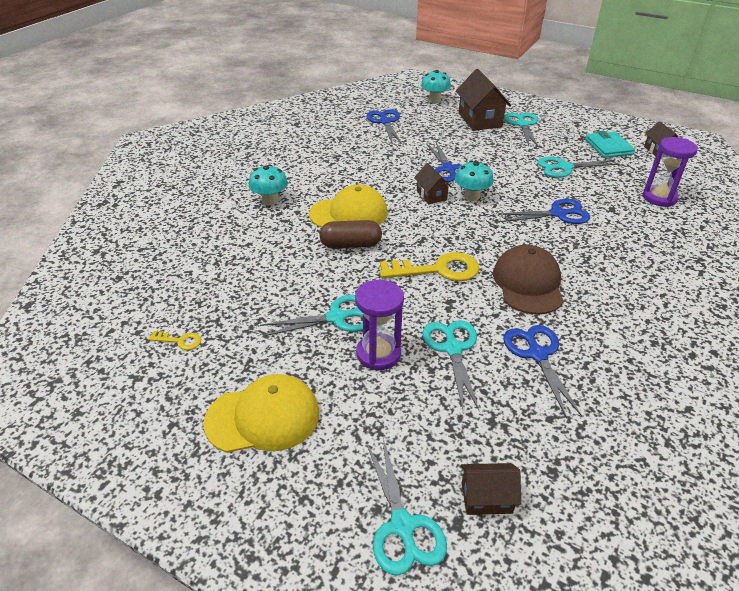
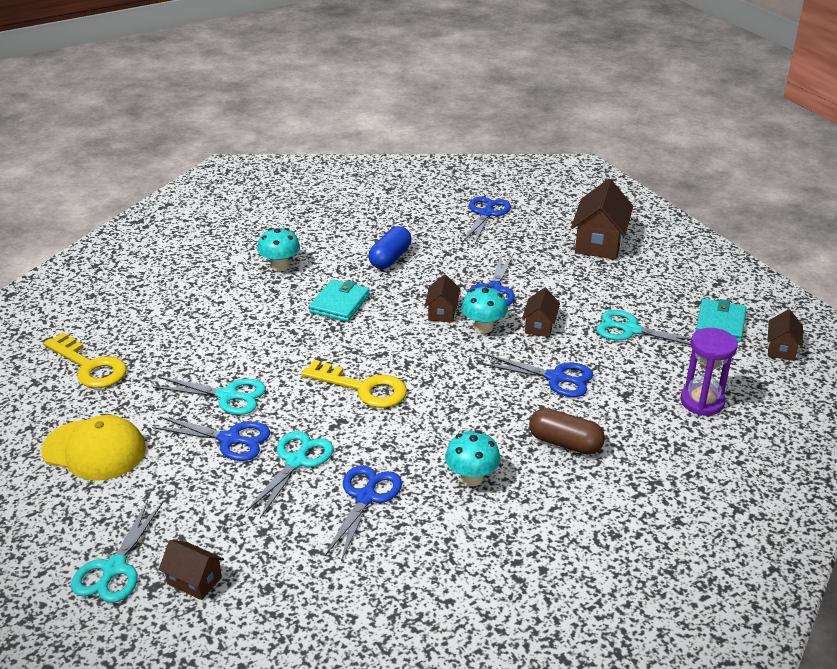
camera: 30 degrees right, 5 degrees down
yellow key [148,331,201,350] -> yellow key [43,332,127,388], size x2.13
yellow cap [309,185,388,228] -> turquoise wallet [309,279,370,322]
brown capsule [319,220,382,248] -> brown capsule moved to [529,408,605,455]
purple hourglass [355,280,404,370] -> blue scissors [152,416,270,461]
turquoise mushroom [421,70,451,103] -> turquoise mushroom moved to [445,430,501,486]
brown cap [493,245,564,314] -> none
turquoise scissors [504,112,539,148] -> none
none -> blue capsule [368,226,411,269]
none -> brown house [522,288,560,337]

